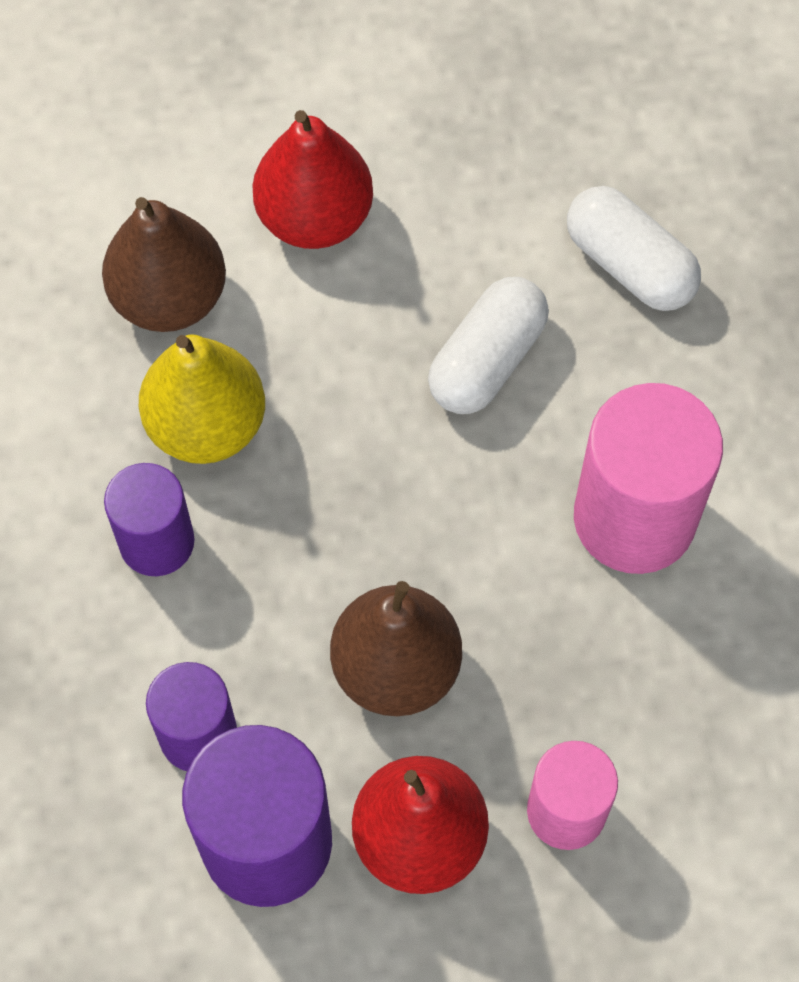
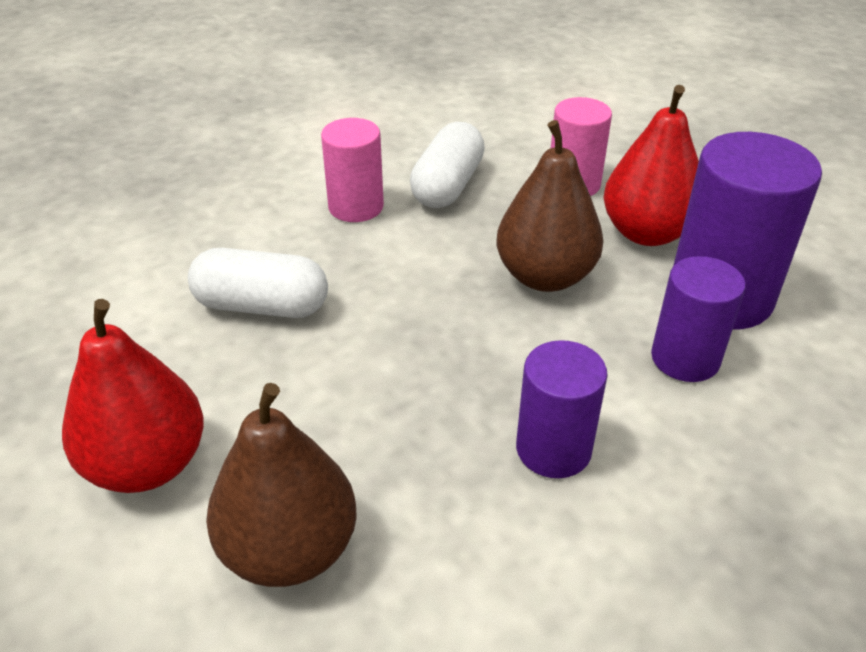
camera: 115 degrees left, 25 degrees down
yellow pear [139,334,265,464] -> none
white capsule [567,186,701,311] -> white capsule moved to [410,122,485,208]
pink cylinder [574,383,723,574] -> pink cylinder [321,118,384,222], size x0.61

